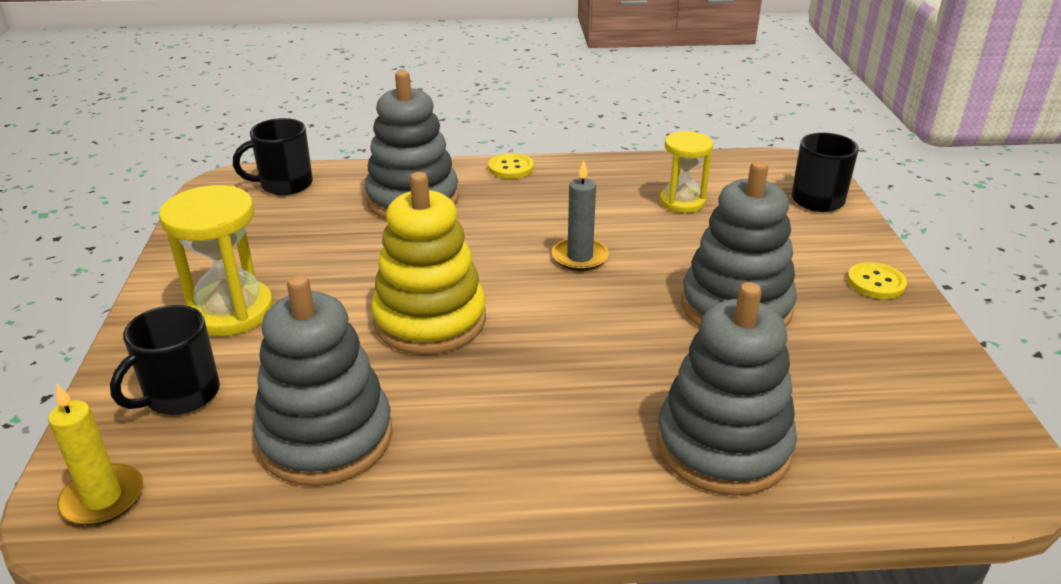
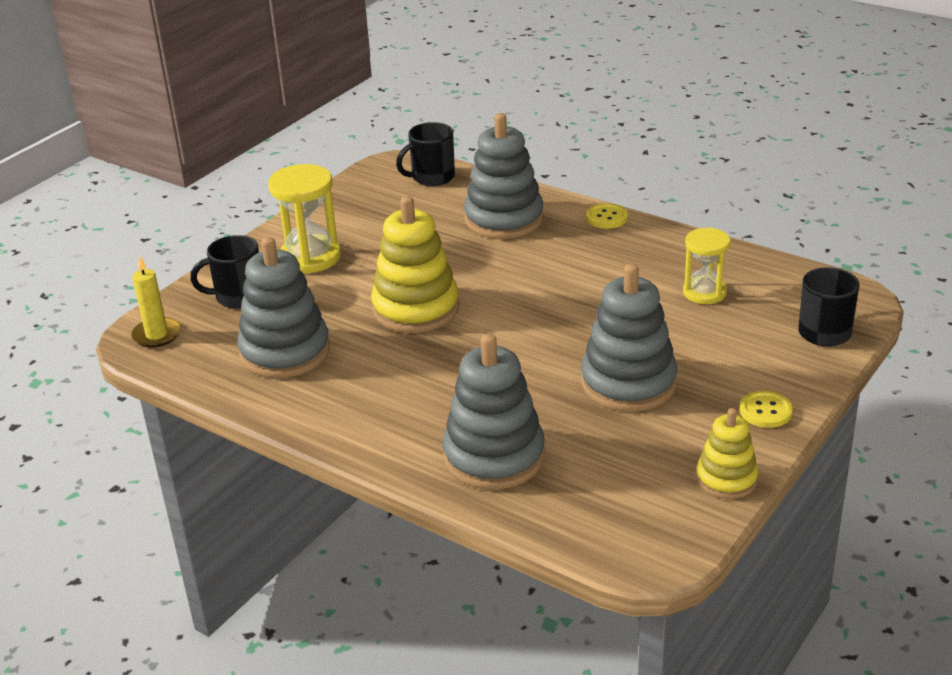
camera: 40 degrees right, 0 degrees up
black mug [233,118,313,195] -> black mug turned 45 degrees counterclockwise [396,122,455,186]
grey candle [552,160,609,271] -> none
none -> yellow stacking toy [696,408,758,499]

